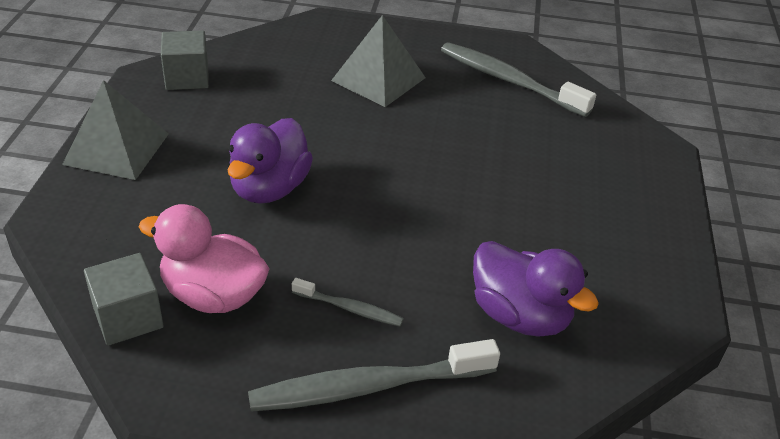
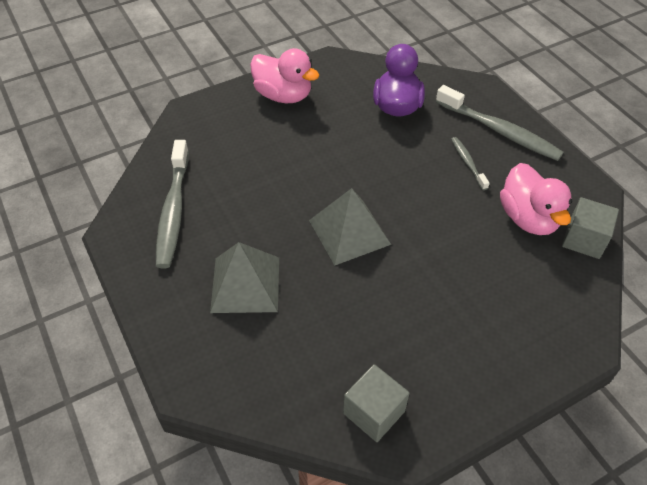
camera: 125 degrees left, 10 degrees up
grey pyramid [62,80,169,180] -> grey pyramid moved to [309,188,391,265]
purple duck [227,118,313,204] -> none
none -> pink duck [250,48,319,103]

